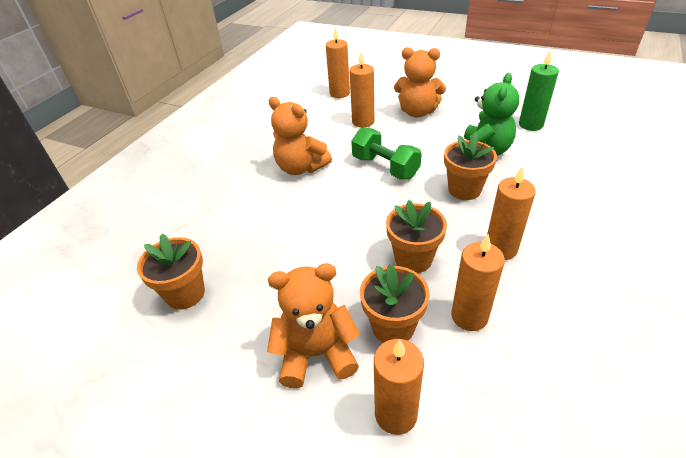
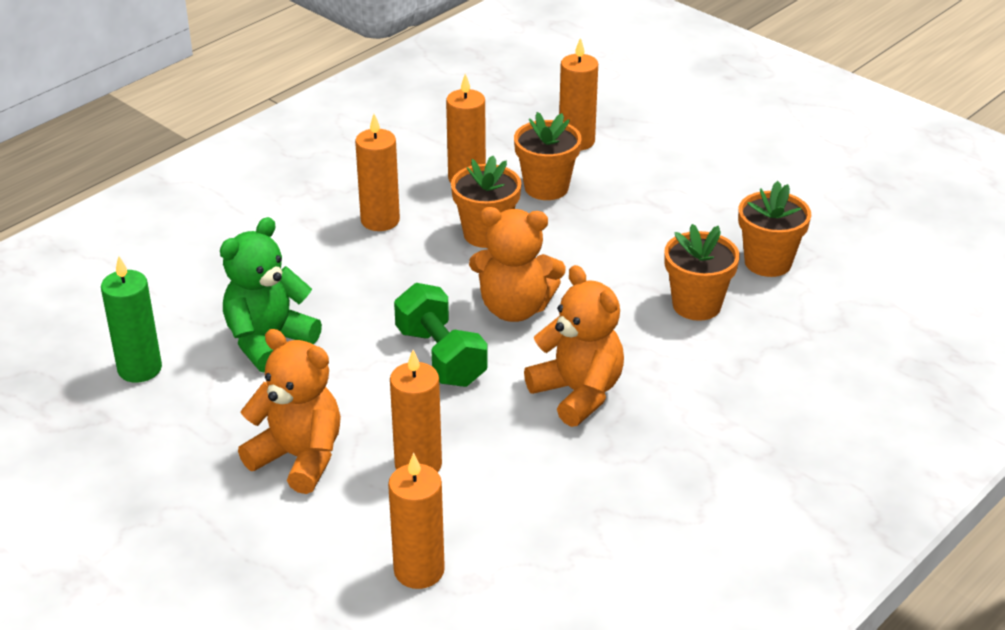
camera: 165 degrees left, 5 degrees down
orange teddy bear [267,263,360,388] -> orange teddy bear moved to [469,207,566,322]
orange flower pot [444,133,497,200] -> orange flower pot moved to [664,224,740,321]

